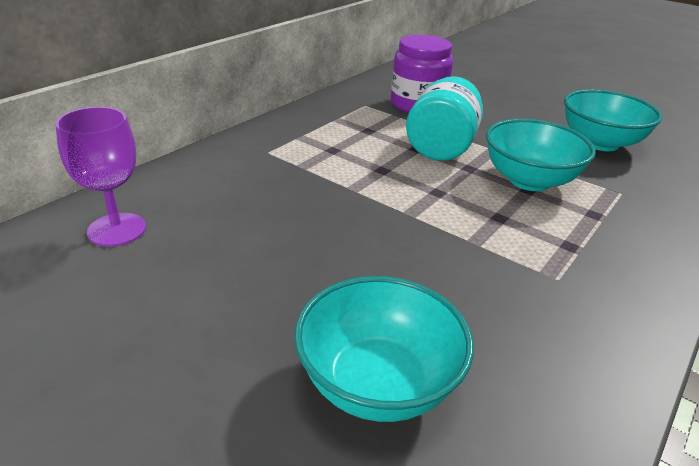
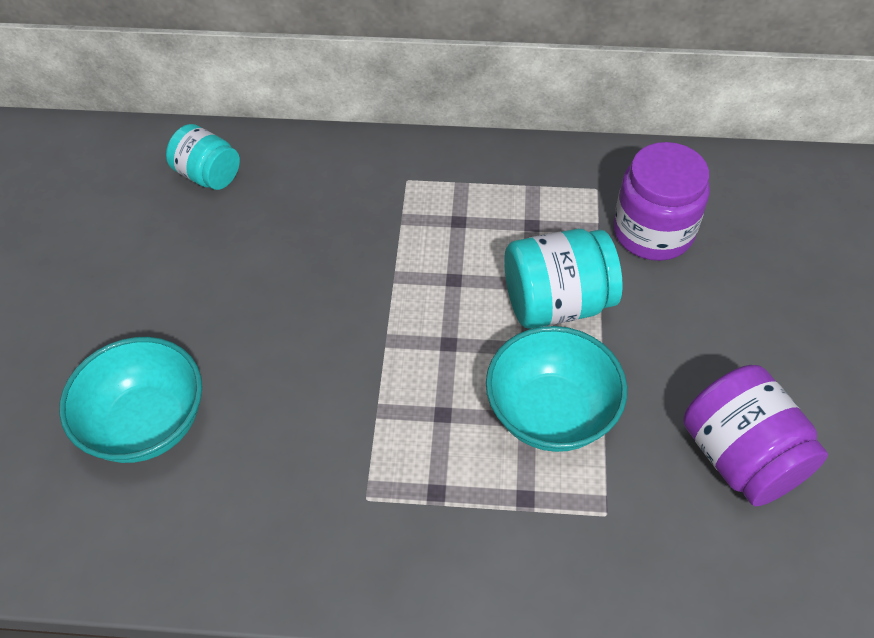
camera: 60 degrees right, 20 degrees up
purple goblet [55,107,146,246] -> turquoise jar [166,124,240,190]
turquoise bowl [564,89,662,151] -> purple jar [683,365,828,506]

